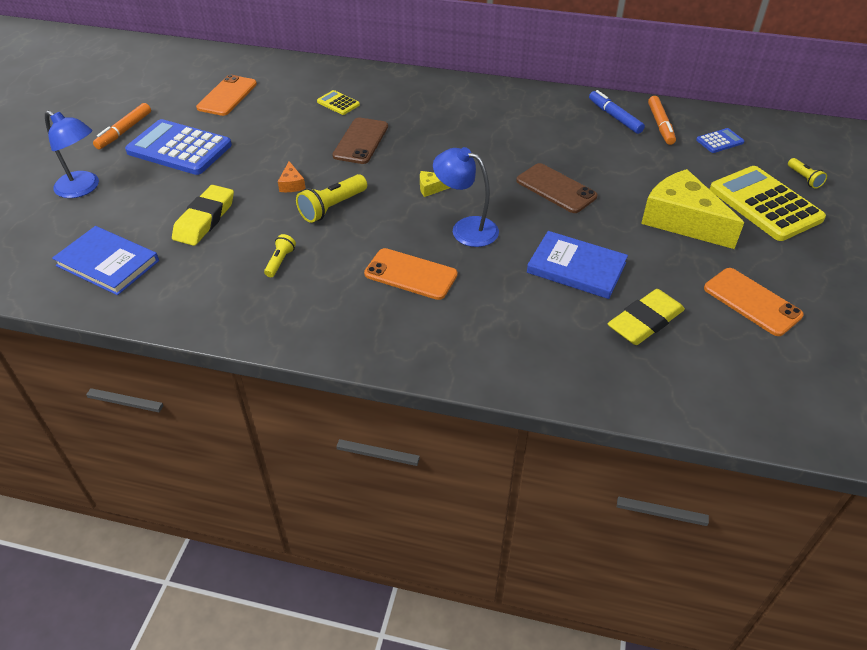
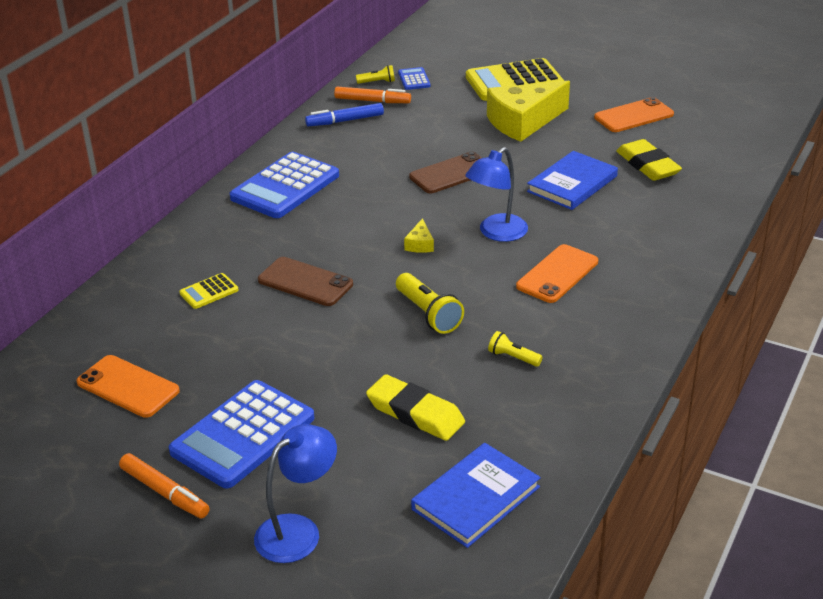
camera: 75 degrees left, 10 degrees down
orange cheese [278,161,305,192] -> none
yellow flashlight [788,158,827,189] -> yellow flashlight moved to [356,65,395,84]
none -> blue calculator [230,152,339,218]

